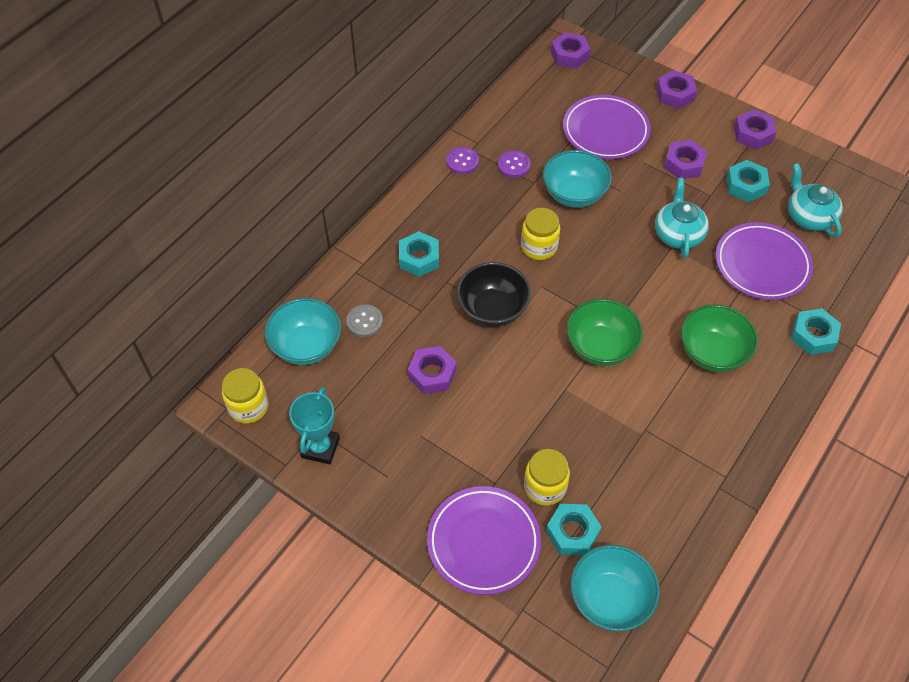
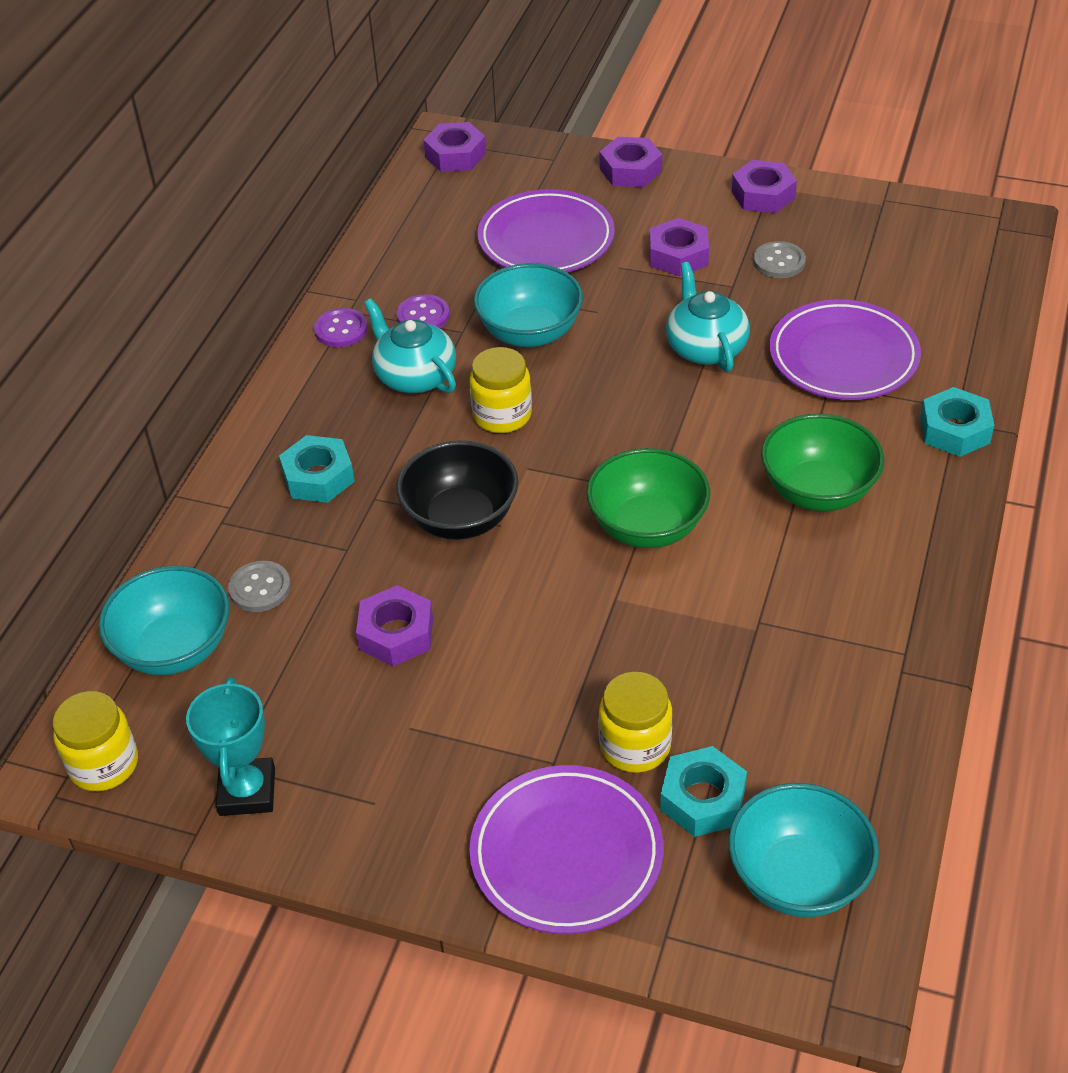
camera: 15 degrees left, 10 degrees down
turquoise nut [726,160,770,202] -> grey button [753,241,806,278]
turquoise teapot [788,163,843,237] -> turquoise teapot moved to [364,299,456,393]

